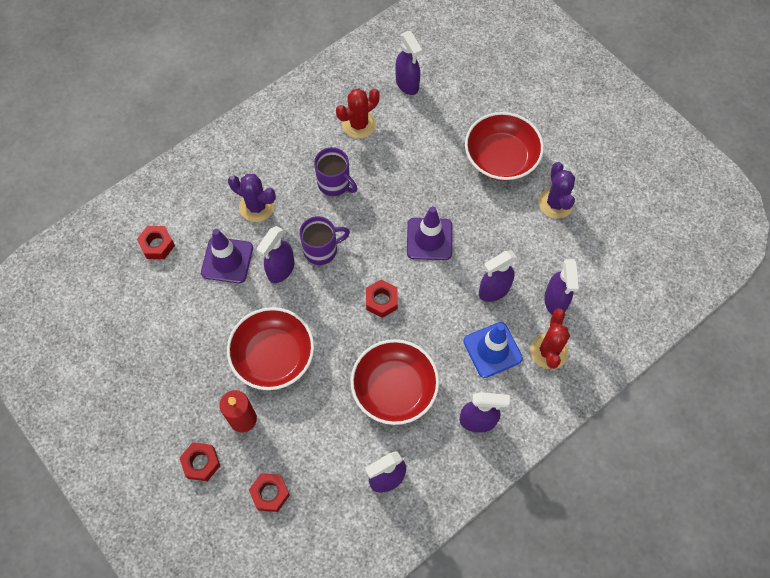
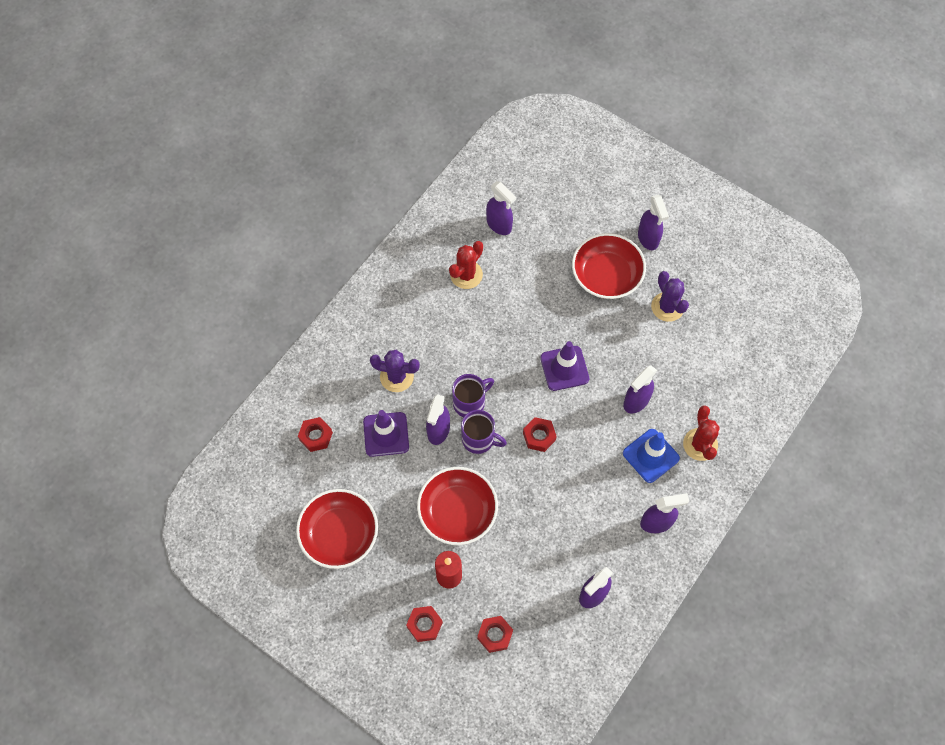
camera: 15 degrees left, 0 degrees up
purple mug [314,147,357,196] -> purple mug moved to [461,410,507,454]
red bowl [350,339,439,425] -> red bowl moved to [296,489,378,569]
purple spray bottle [544,259,579,315] -> purple spray bottle moved to [638,195,669,250]

